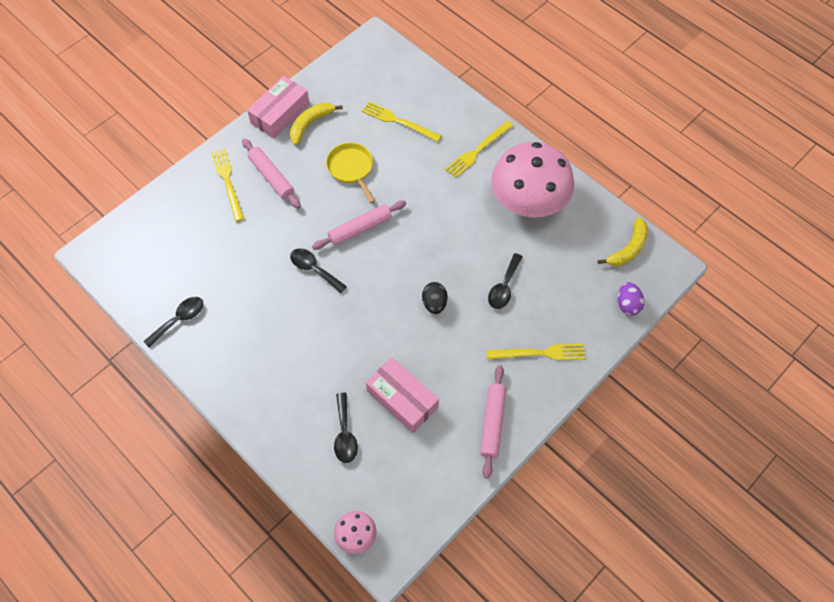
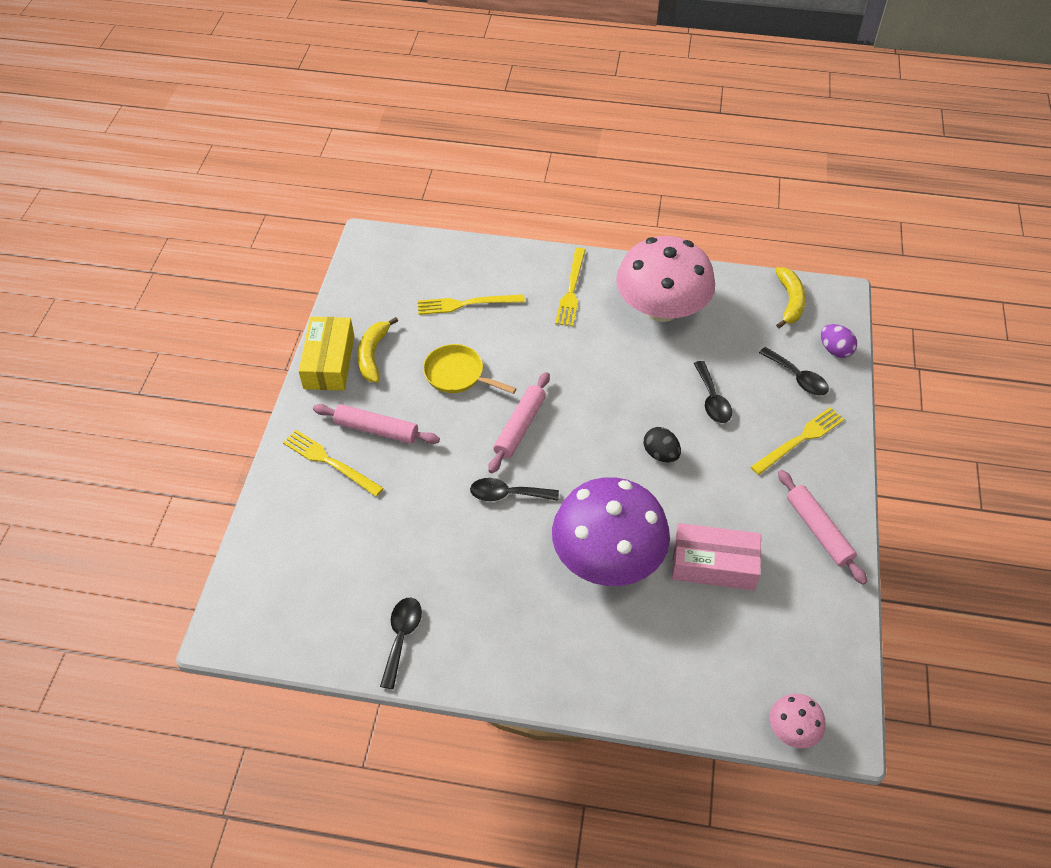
camera: 35 degrees left, 10 degrees down
pink box [247,76,310,139] -> yellow box [299,317,355,391]
black spoon [334,393,358,463] -> black spoon moved to [759,347,829,396]
none -> purple mushroom [552,477,670,586]

